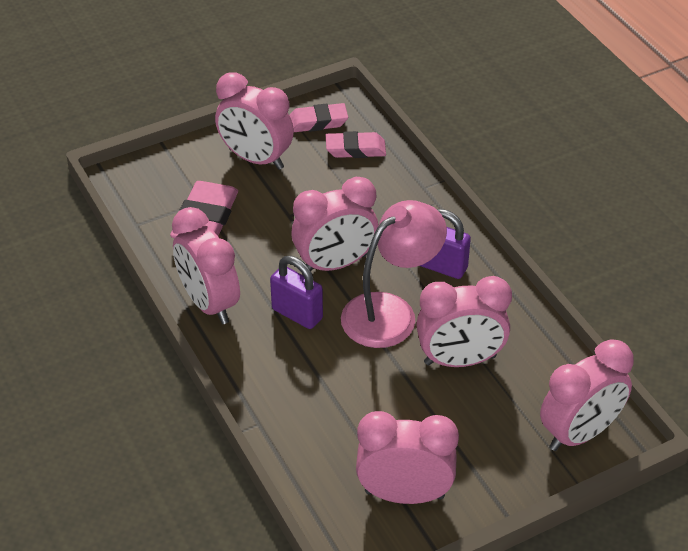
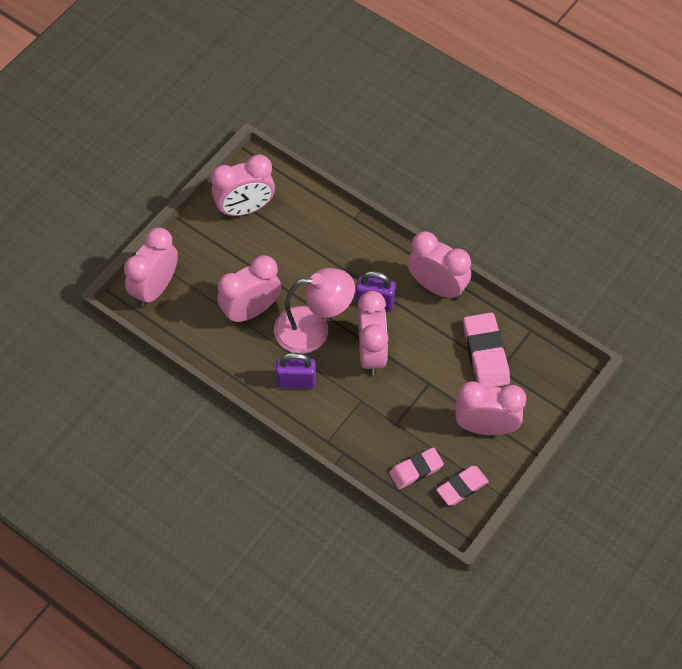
camera: 155 degrees right, 15 degrees up
pink clock [291,177,378,271] -> pink clock turned 135 degrees clockwise [358,291,388,376]
pink lamp [341,200,447,348] -> pink lamp turned 120 degrees counterclockwise [274,268,355,354]

